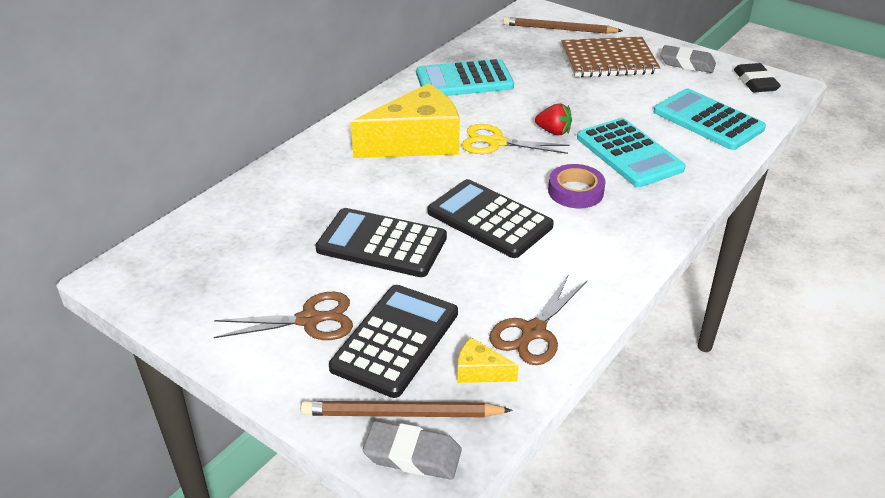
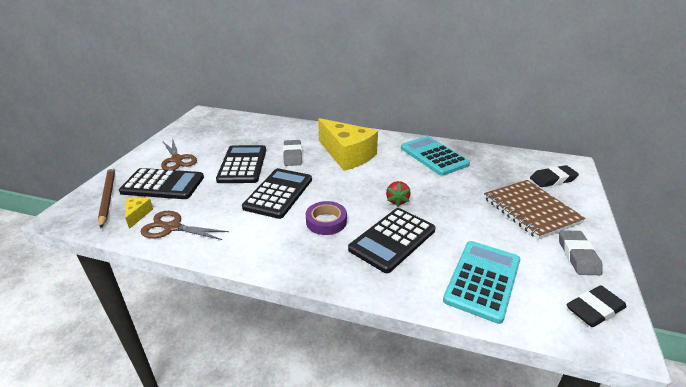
camera: 70 degrees right, 5 degrees down
grey eraser [363,421,462,480] -> grey eraser moved to [283,140,302,166]
yellow scissors [462,124,570,154] -> none
brown pencil [503,17,622,34] -> black eraser [530,165,579,187]
turquoise calculator [577,118,686,187] -> black calculator [348,208,436,273]

